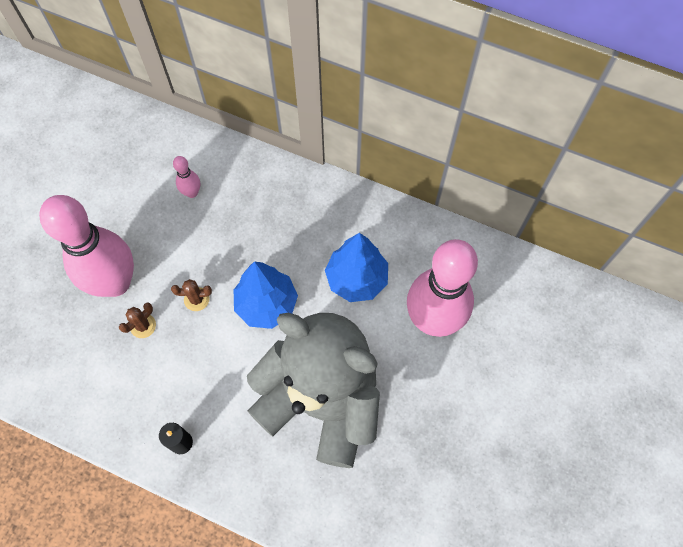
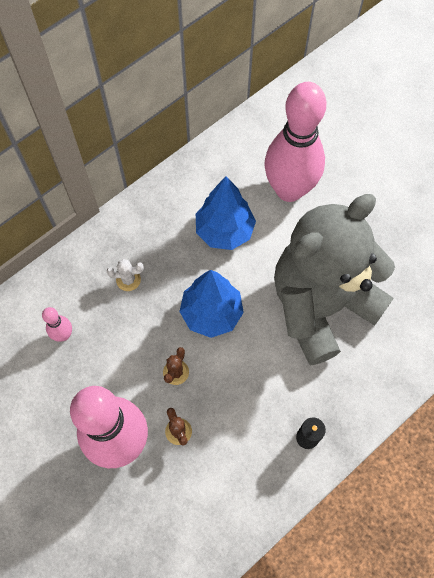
camera: 65 degrees left, 0 degrees up
none -> white cactus [107,259,144,291]

